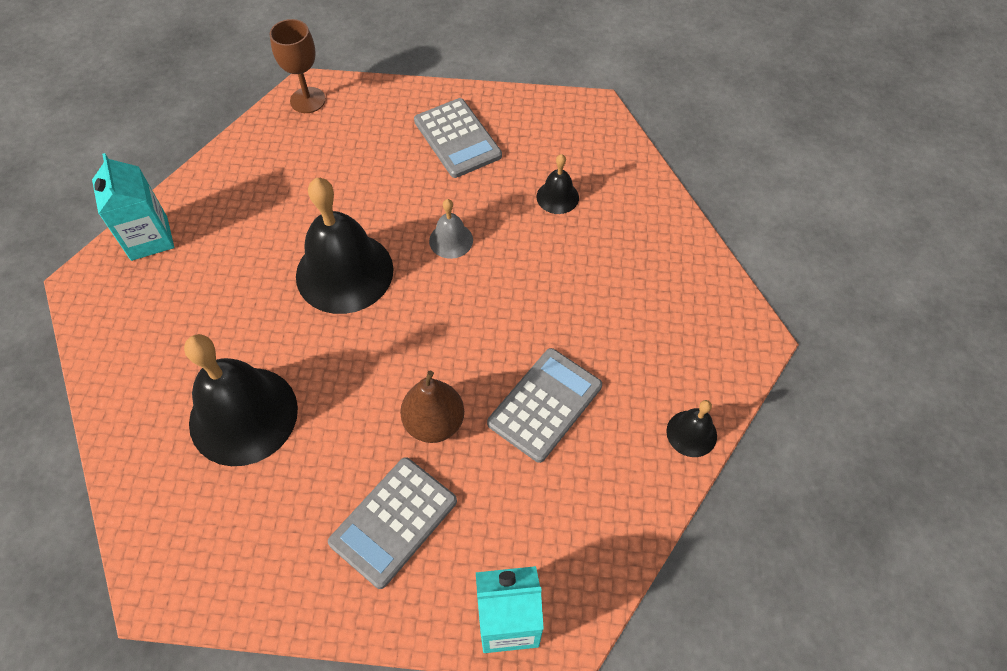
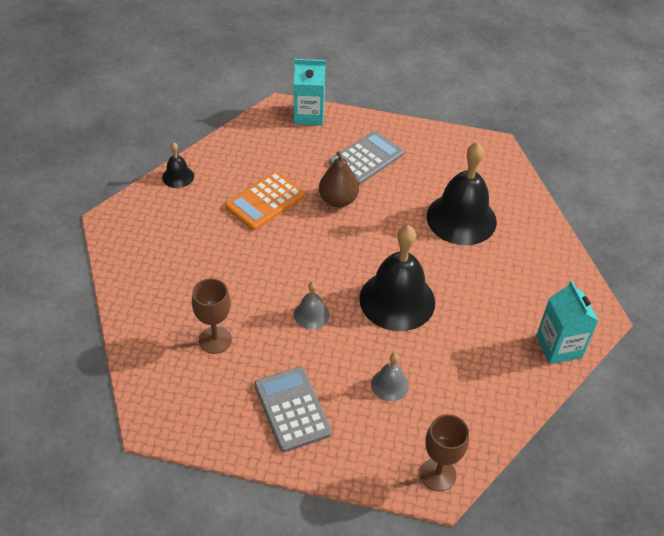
camera: 175 degrees left, 10 degrees down
grey calculator [487,348,602,463] -> orange calculator [225,171,305,230]
black bell [536,154,579,214] -> brown goblet [192,278,232,354]
none -> grey bell [371,353,409,401]

